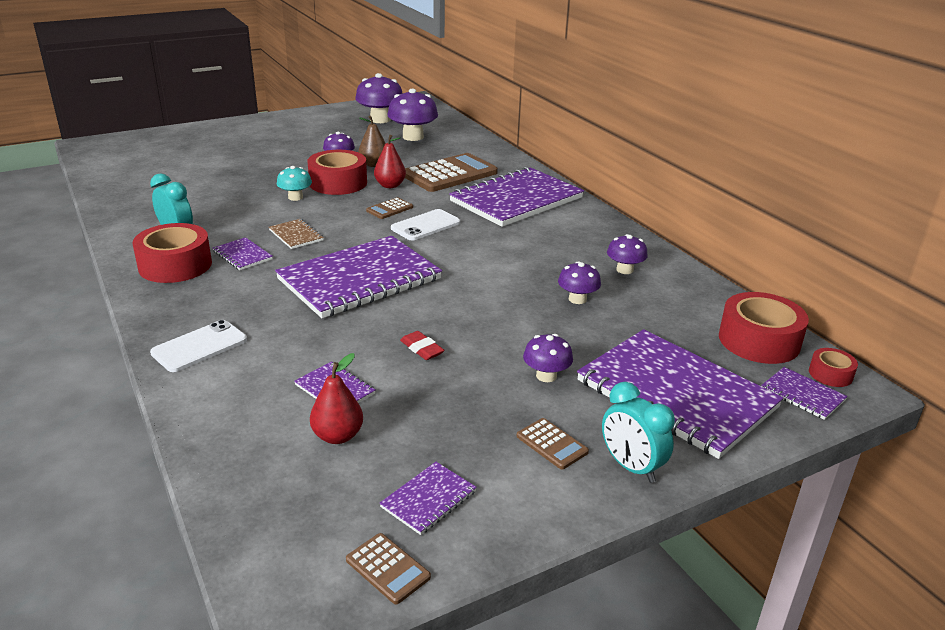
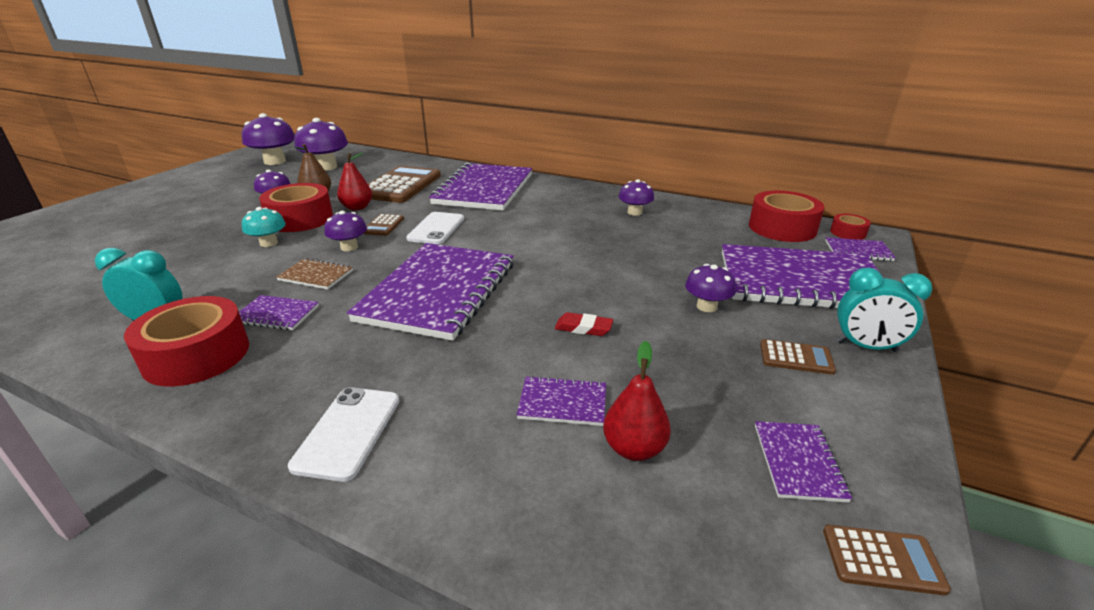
camera: 35 degrees left, 0 degrees up
purple mushroom [558,261,601,304] -> purple mushroom moved to [325,211,367,251]

